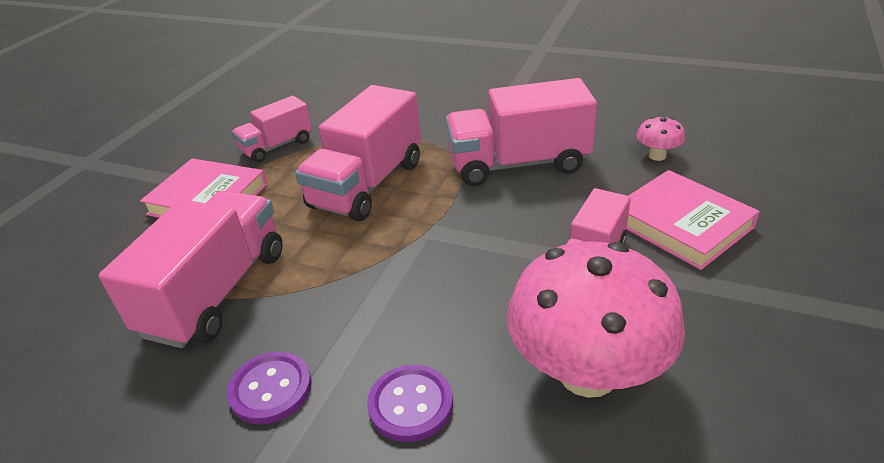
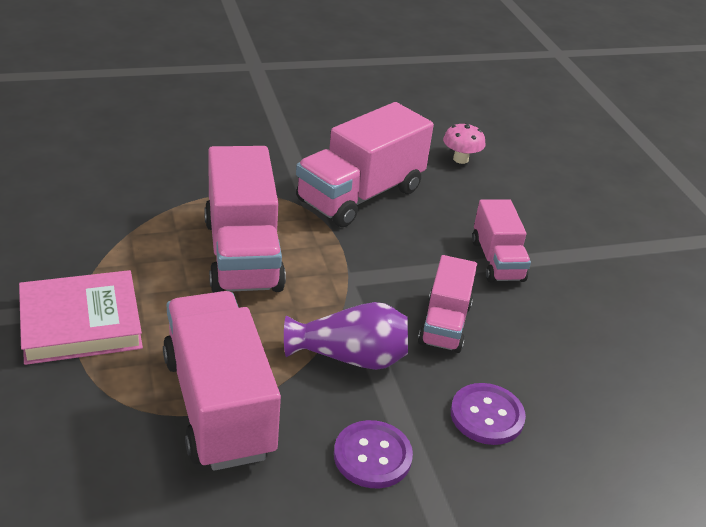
camera: 45 degrees left, 0 degrees up
pink truck [232,96,312,162] -> pink truck moved to [418,255,477,353]
pink mushroom [507,241,685,398] -> none
pink book [626,170,760,270] -> none
none -> purple vase [284,302,408,370]

